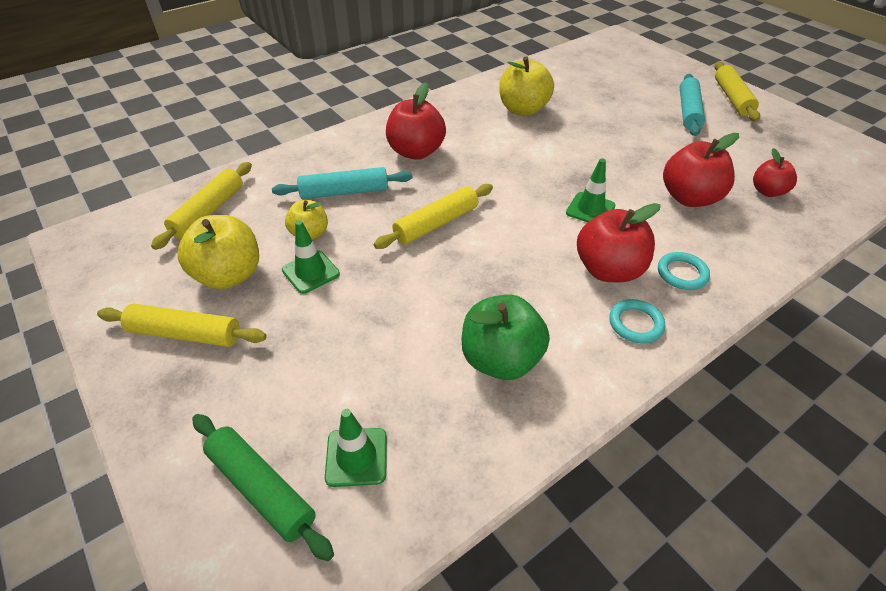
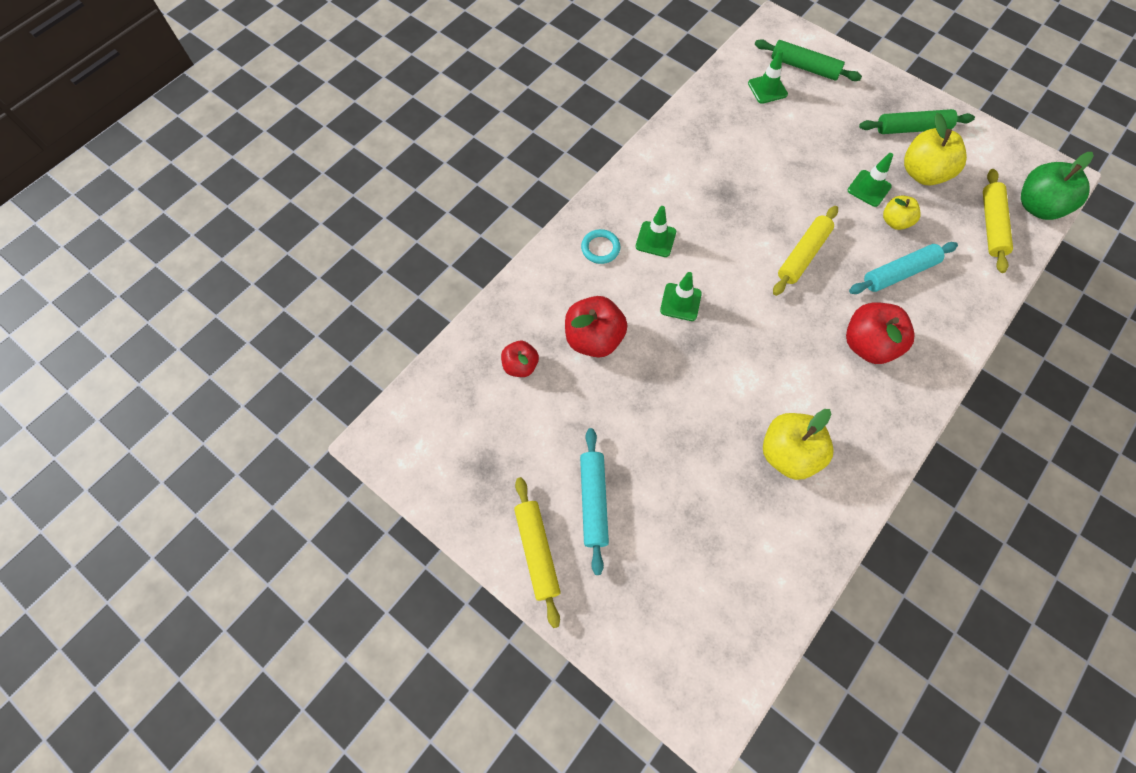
camera: 165 degrees right, 20 degrees up
yellow rolling pin [97,303,266,347] -> green rolling pin [859,109,975,134]
green apple [462,295,550,380] -> green apple moved to [1021,152,1094,220]
red apple [577,203,661,282] -> green traffic cone [635,206,676,257]
turquoise ring [609,299,665,343] -> none

